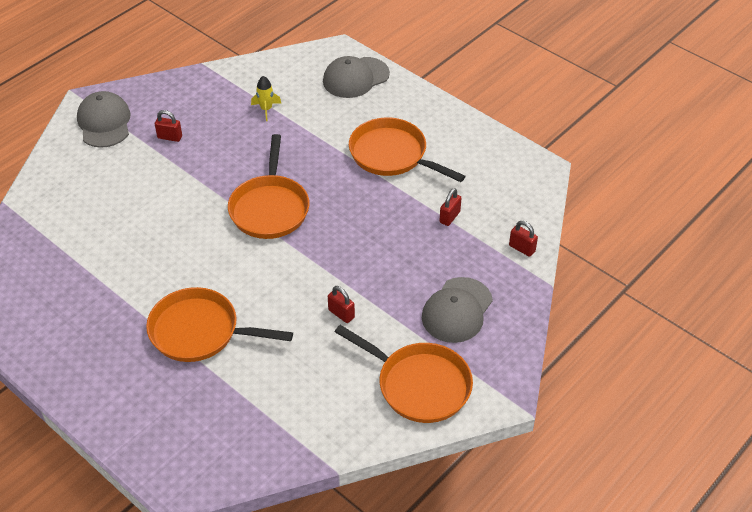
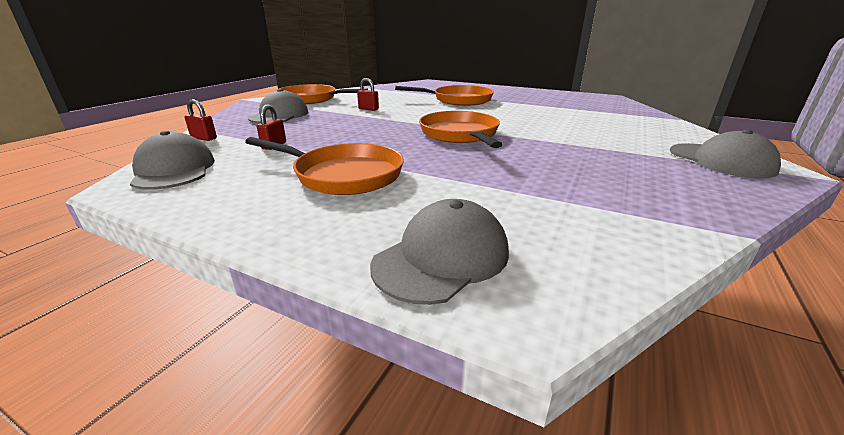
camera: 165 degrees right, 20 degrees down
red padlock [155,110,182,142] -> none
yellow rocket [251,76,282,121] -> none
none -> grey cap [130,131,215,190]

